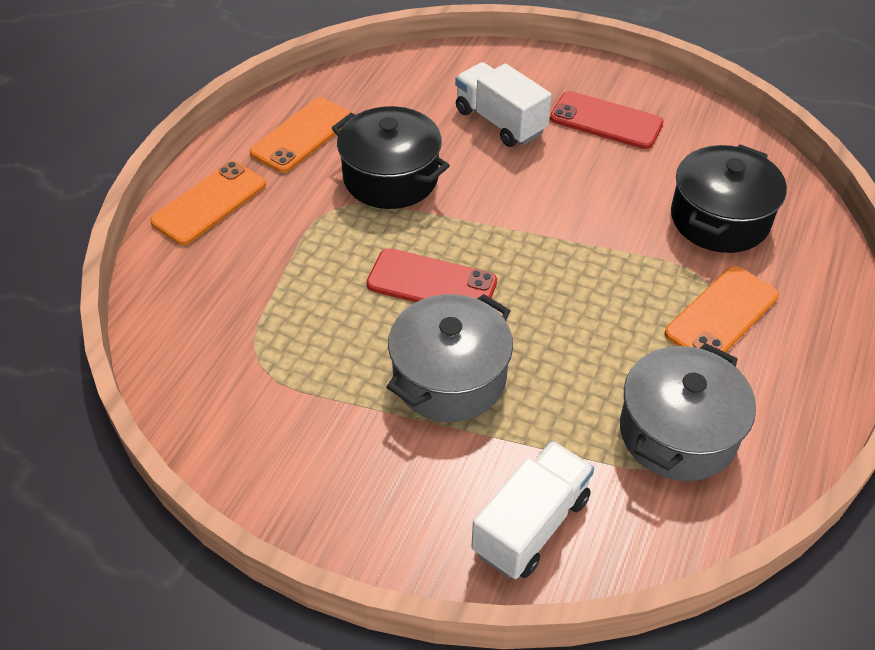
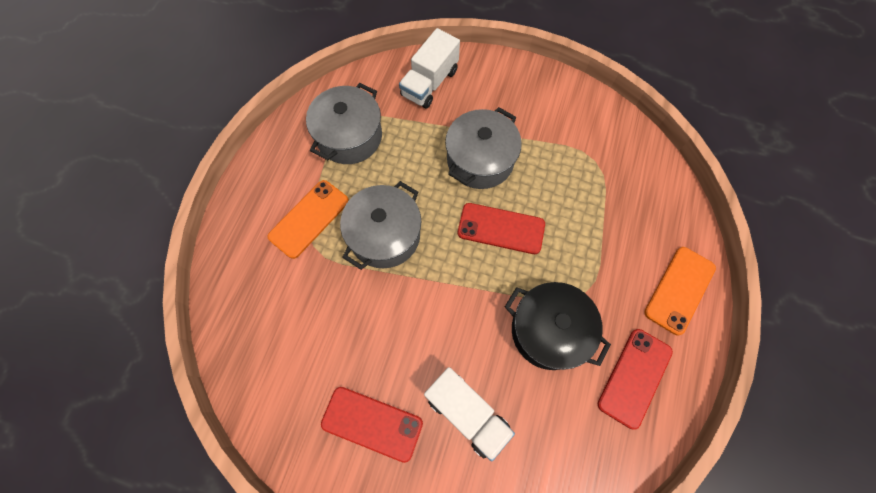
camera: 175 degrees right, 20 degrees up
orange phone [250,98,352,173] -> red phone [598,329,673,429]
black pot [671,144,787,253] -> none
none -> grey pot [340,181,421,270]

